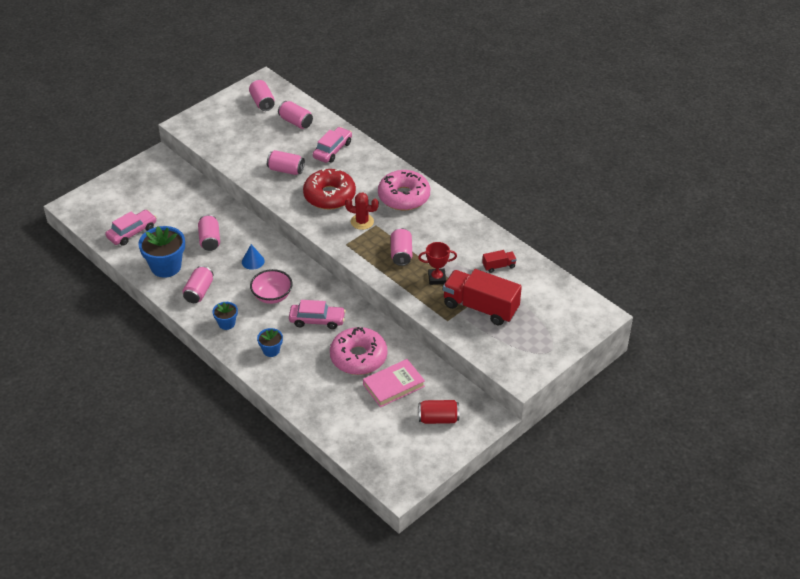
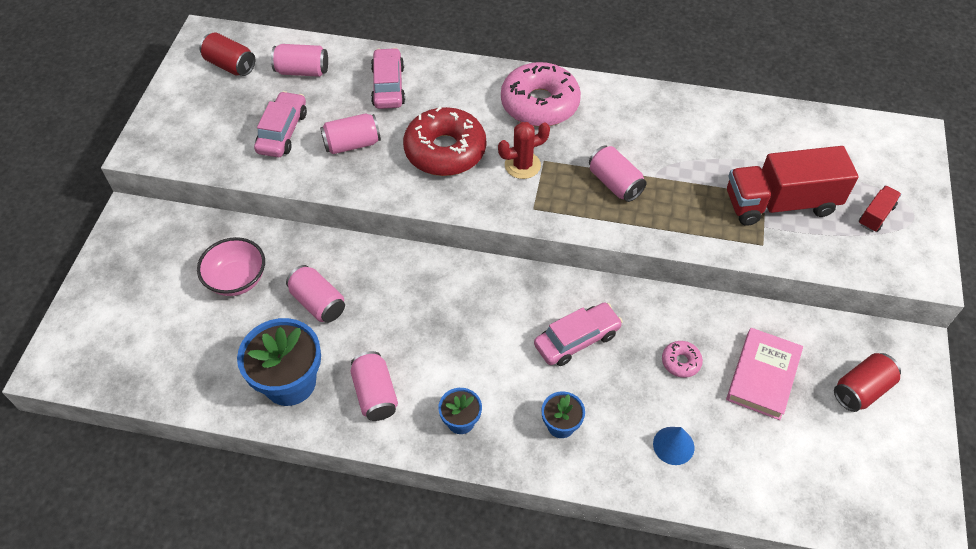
camera: 35 degrees left, 10 degrees up
pink car [106,210,157,246] -> pink car moved to [254,91,307,157]
blue cone [242,244,265,270] -> blue cone moved to [653,427,694,465]
pink can [249,80,275,111] -> red can [199,32,255,76]
pink bowl [250,269,293,304] -> pink bowl moved to [197,237,265,296]
pink donut [330,327,387,375] -> pink donut [662,341,703,378], size x0.44
red trophy [418,242,457,285] -> none
red truck [482,250,517,273] -> red truck moved to [859,185,901,232]

